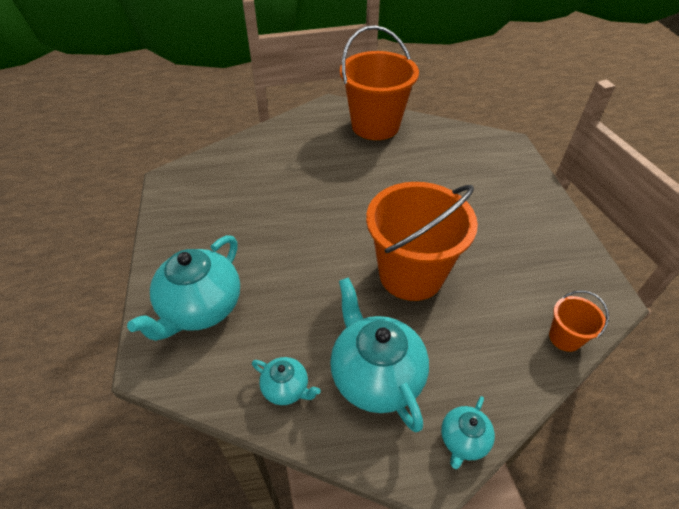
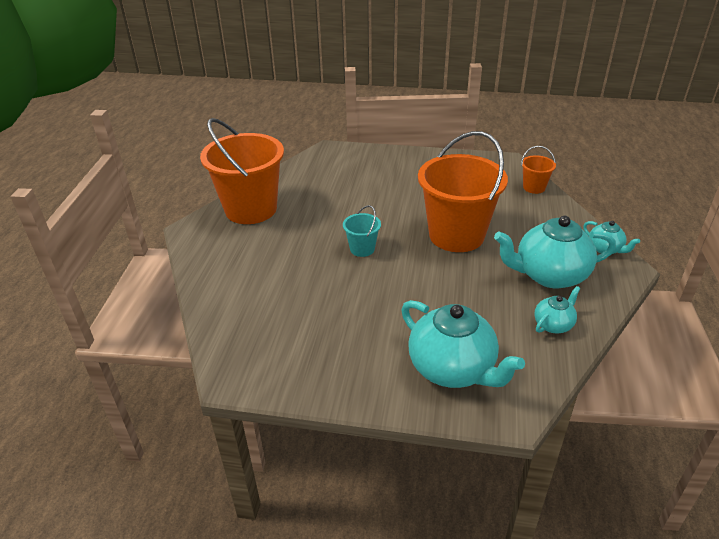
camera: 70 degrees left, 10 degrees down
none -> turquoise bucket [343,205,381,257]

